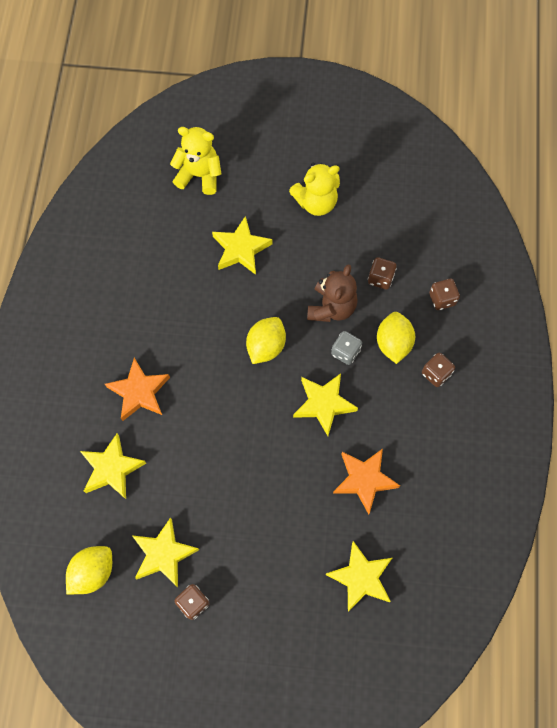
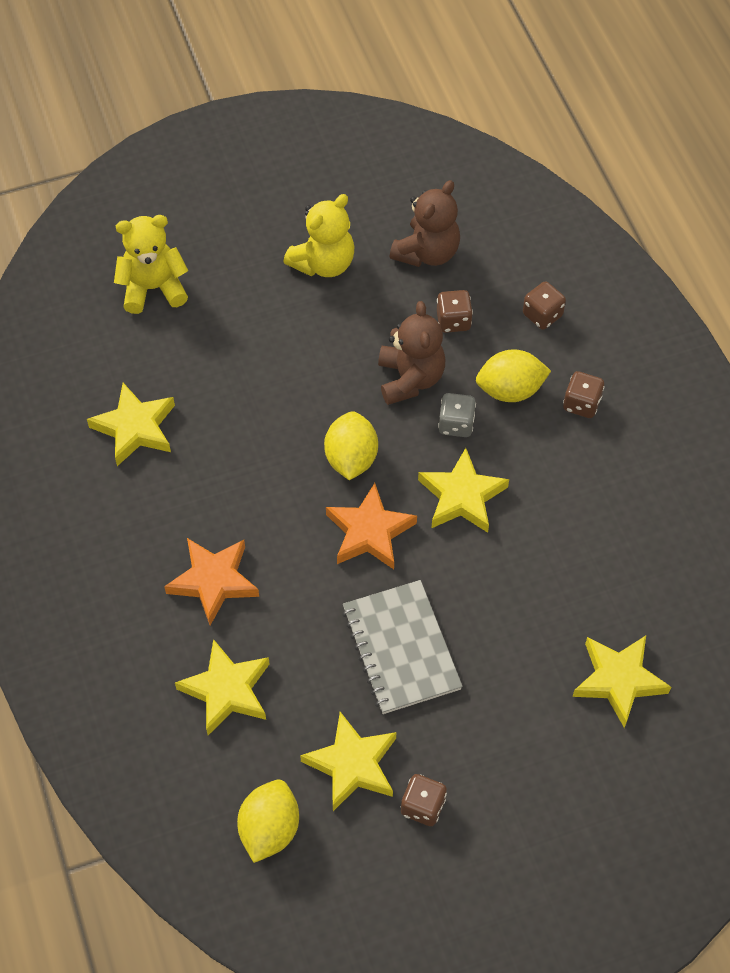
camera: 25 degrees left, 10 degrees down
yellow star [212,216,272,275] -> yellow star moved to [87,383,175,466]
orange star [333,449,400,514] -> orange star moved to [326,483,417,569]
yellow lemon [377,312,415,364] -> yellow lemon turned 75 degrees counterclockwise [476,349,551,402]
none -> grey notebook [342,580,463,714]
none -> brown teddy bear [390,180,460,267]

